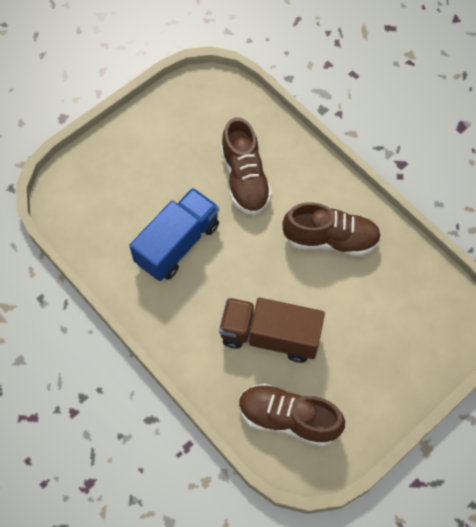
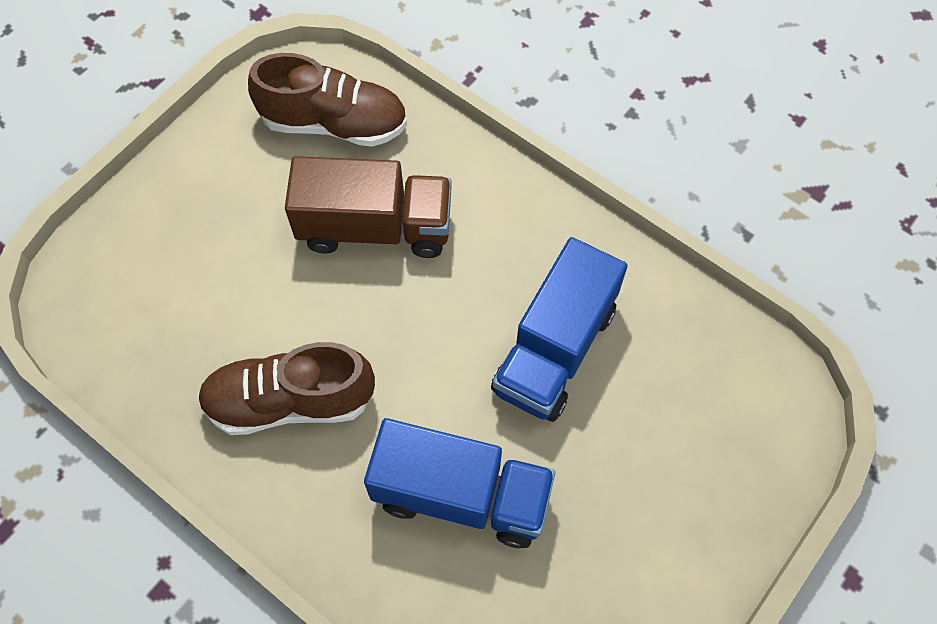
camera: 170 degrees right, 0 degrees up
brown shoe [221,117,272,215] -> blue truck [364,418,555,548]

